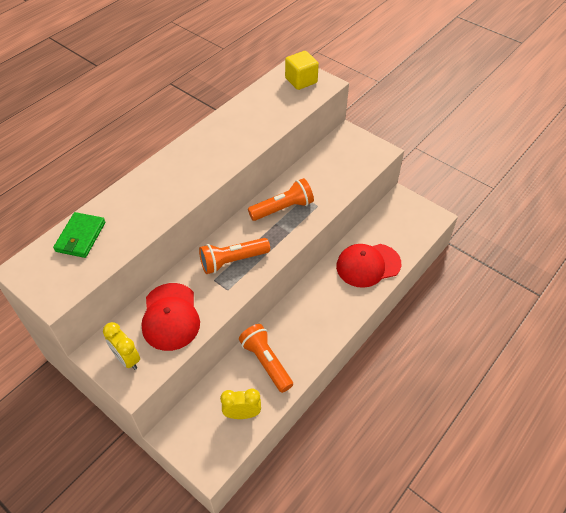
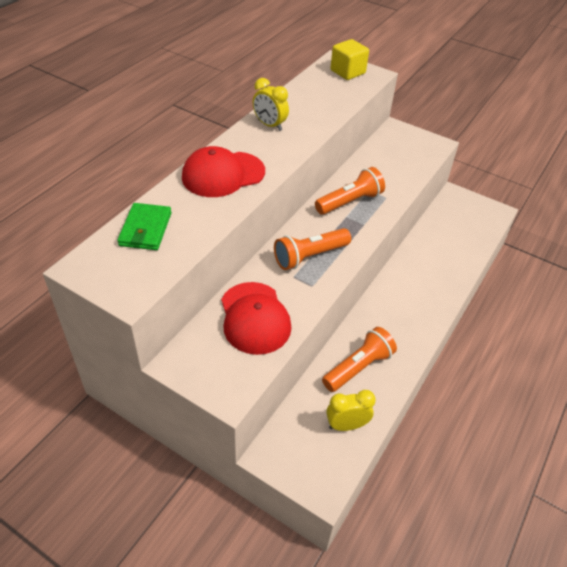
camera: 10 degrees left, 5 degrees down
yellow clock [103,322,140,370] -> yellow clock moved to [253,78,289,131]
orange flashlight [239,324,293,393] -> orange flashlight turned 90 degrees clockwise [322,327,397,392]
red cap [336,244,401,288] -> red cap moved to [182,146,265,197]

